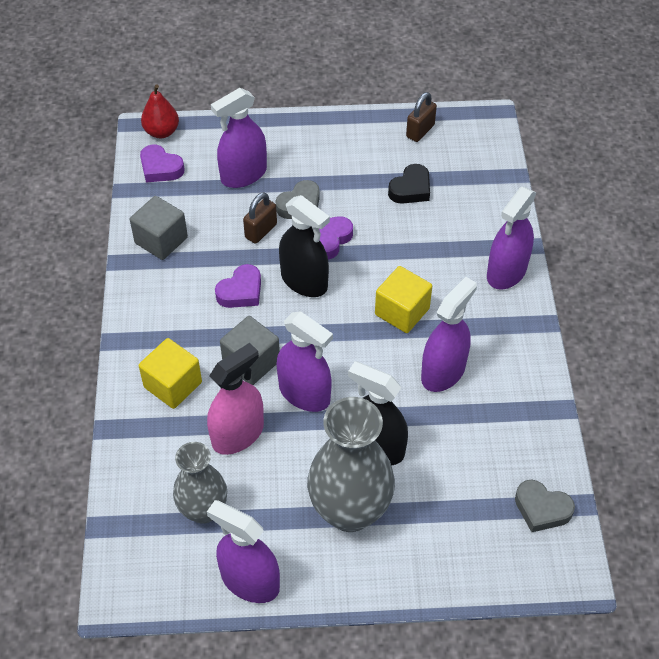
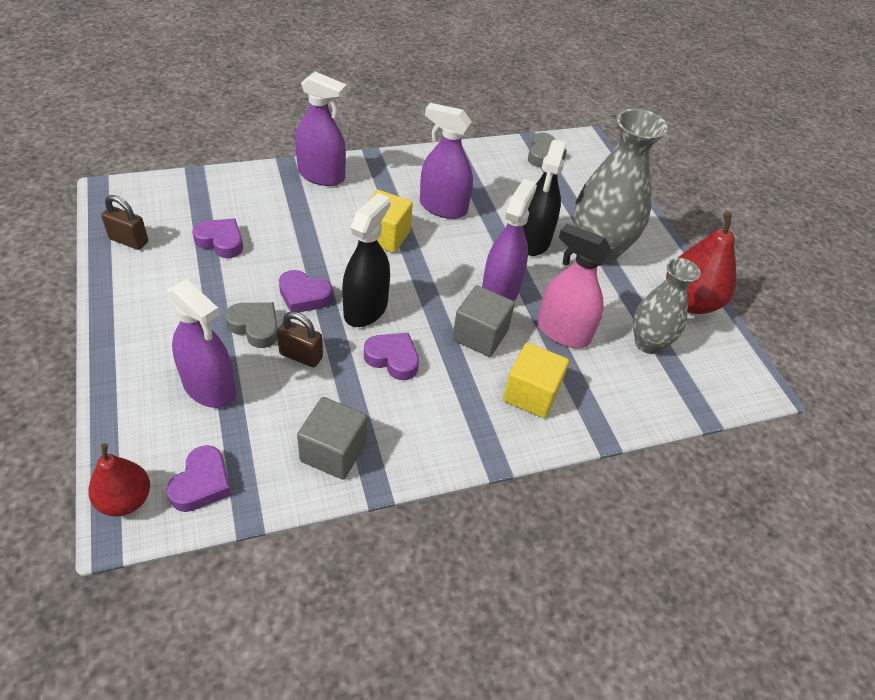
camera: 110 degrees left, 5 degrees down
purple spray bottle [207,500,280,603] -> red pear [666,211,736,314]
black heart [388,164,430,204] -> purple heart [192,218,243,258]

